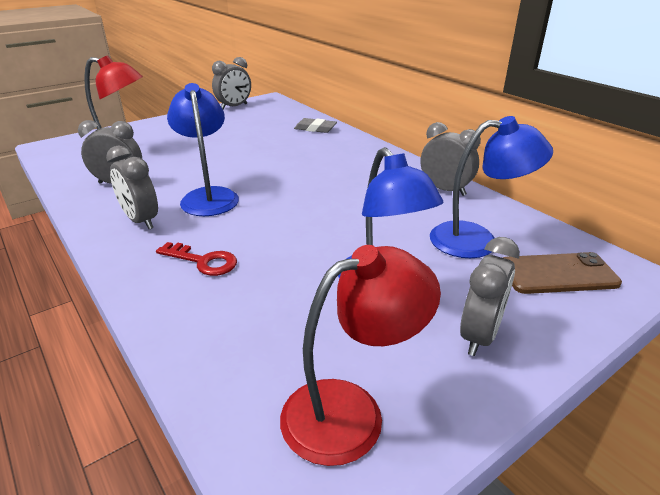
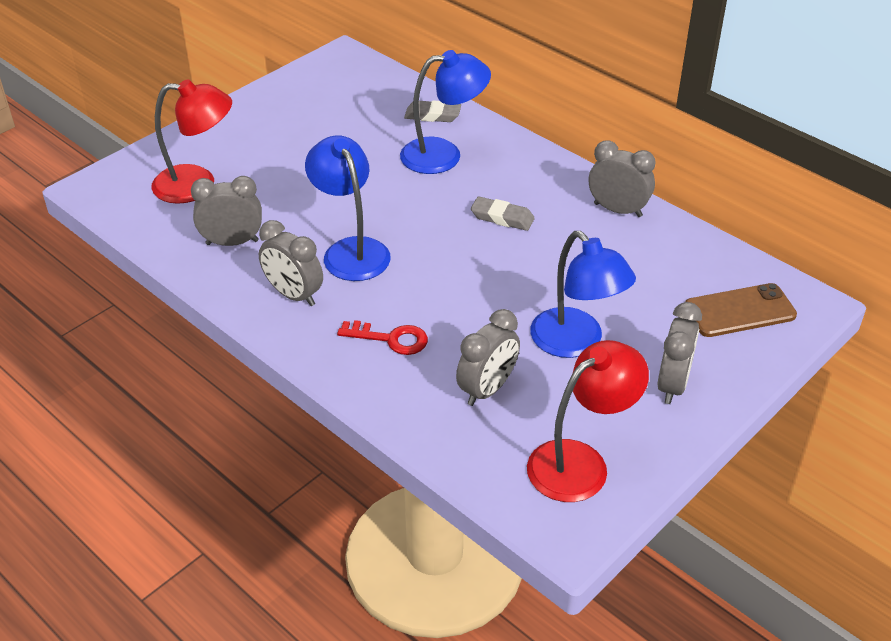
camera: 10 degrees left, 10 degrees up
grey clock [212,57,251,109] -> grey clock moved to [456,309,520,406]
blue lamp [430,116,553,258] -> blue lamp moved to [400,50,491,174]
none -> grey eraser [471,196,535,231]

